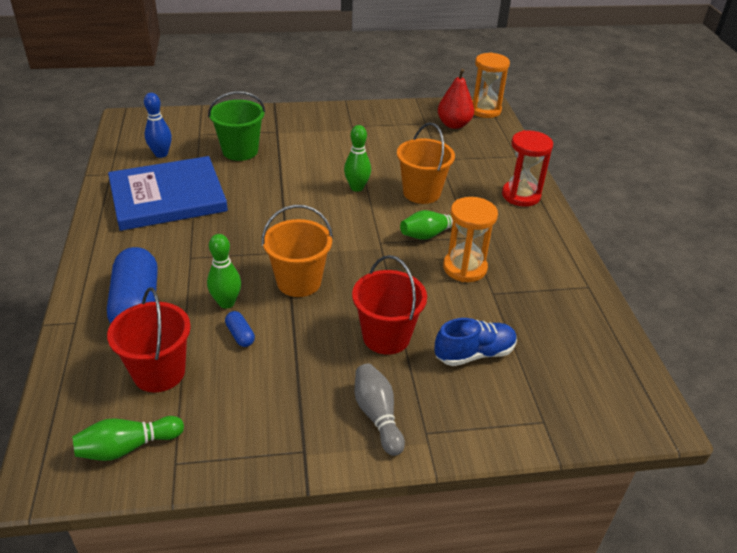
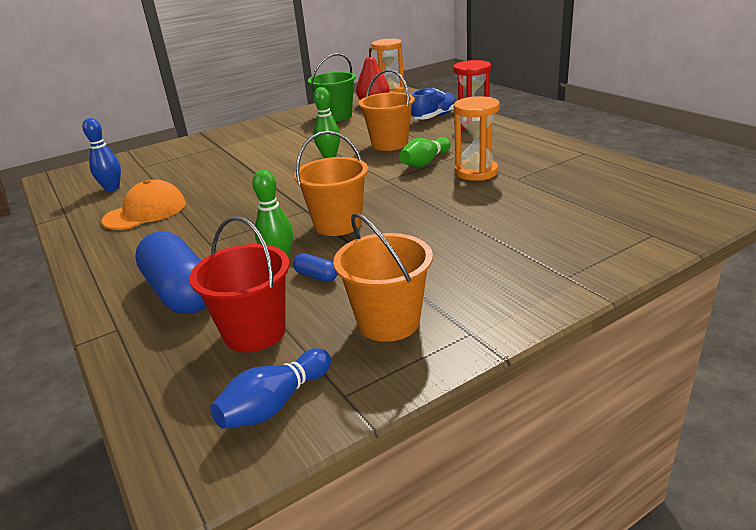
camera: 20 degrees left, 10 degrees down
green bowling pin [72,416,184,461] -> blue bowling pin [210,348,331,429]
blue book [108,156,228,231] -> orange cap [102,179,186,230]
green bucket [208,91,265,161] -> green bucket moved to [308,53,356,122]
red bucket [352,255,427,355] -> none
grey bowling pin [355,364,405,456] -> none
blue shoe [435,318,517,366] -> blue shoe moved to [411,88,456,119]
none -> orange bucket [333,213,433,342]

